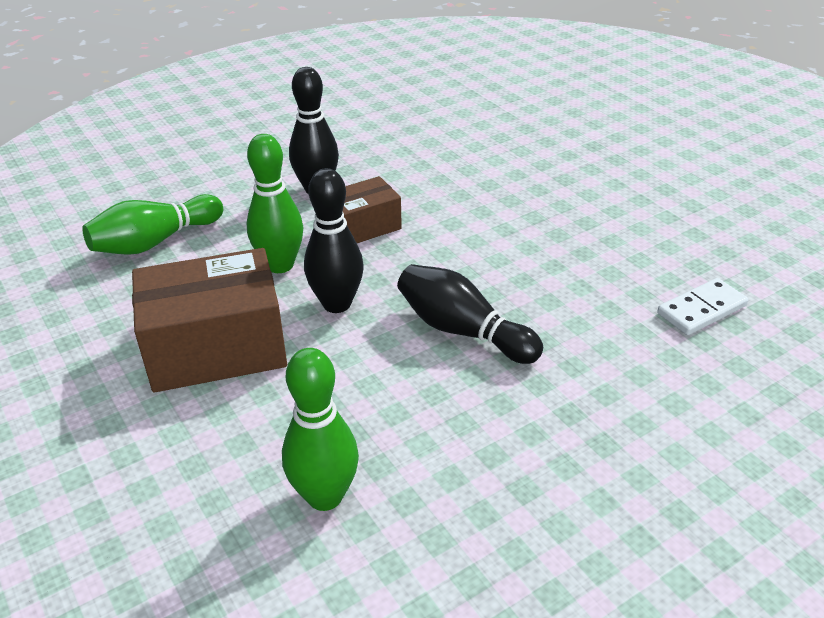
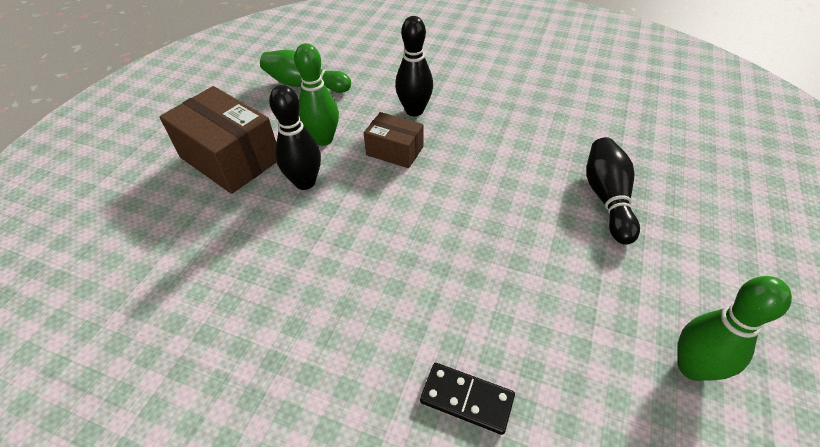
camera: 55 degrees right, 10 degrees up
green bowling pin [282,348,359,511] -> green bowling pin moved to [678,276,792,381]
black bowling pin [397,264,543,364] -> black bowling pin moved to [586,137,640,245]
white domino [657,278,748,335] -> black domino [420,363,515,435]

